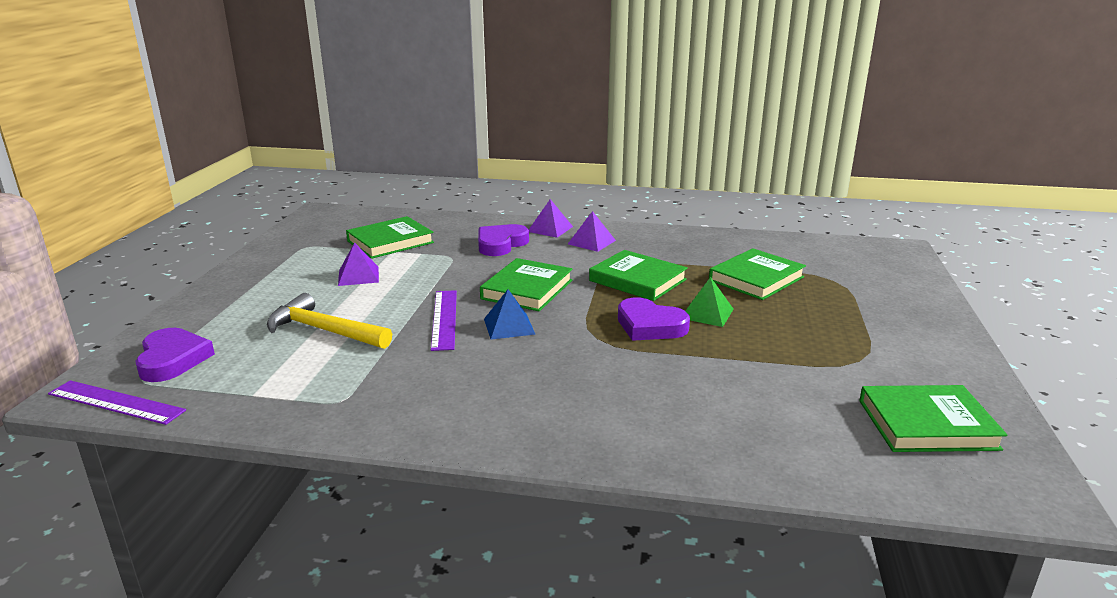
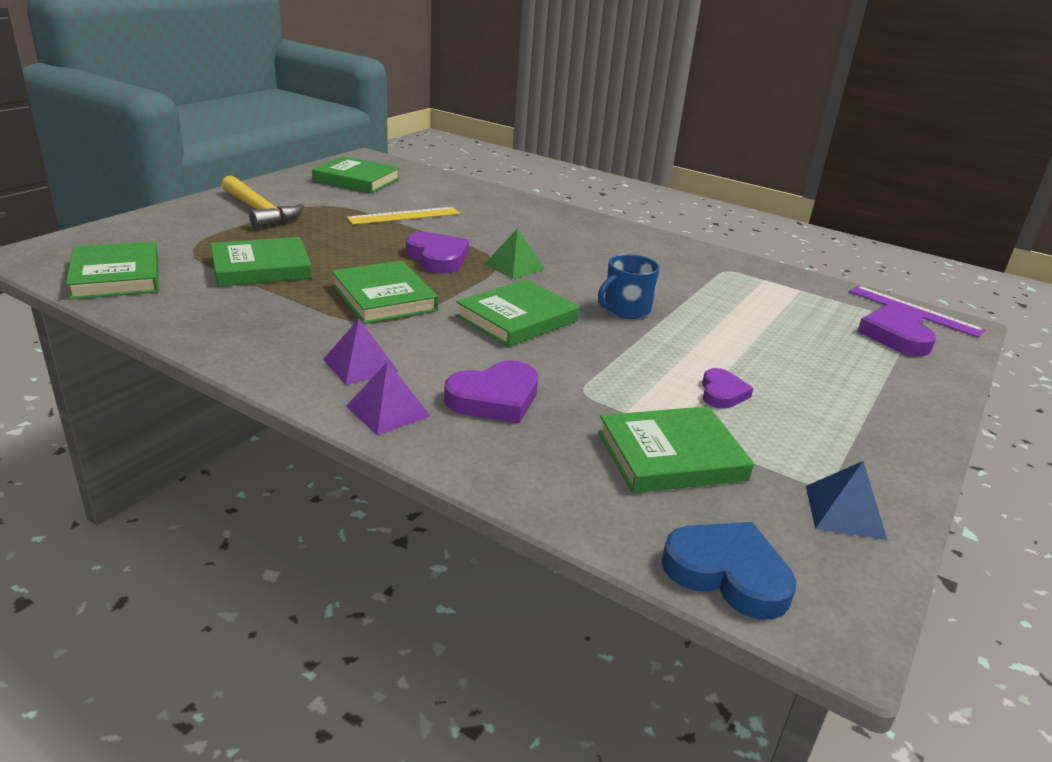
camera: 160 degrees left, 5 degrees up
yellow hammer [267,293,392,349] -> yellow hammer moved to [222,175,304,229]
purple pyramid [338,242,379,286] -> purple heart [702,368,753,409]
purple ruler [431,290,457,351] -> blue mug [598,254,660,319]
blue pyramid [484,289,536,340] -> blue pyramid moved to [806,461,887,540]
green pyramid [685,277,733,327] -> green pyramid moved to [485,228,545,279]
none -> green book [66,241,159,300]
none -> yellow ruler [347,207,460,225]
none -> blue heart [662,522,796,620]

